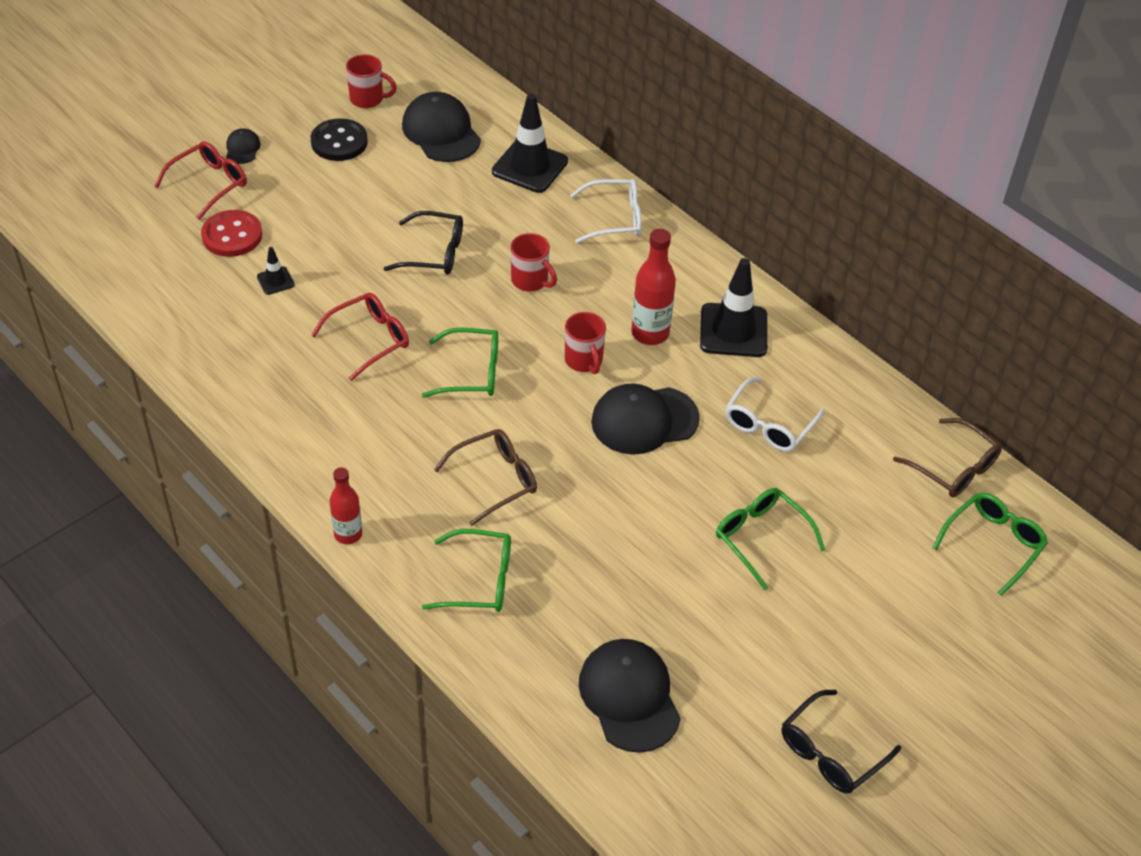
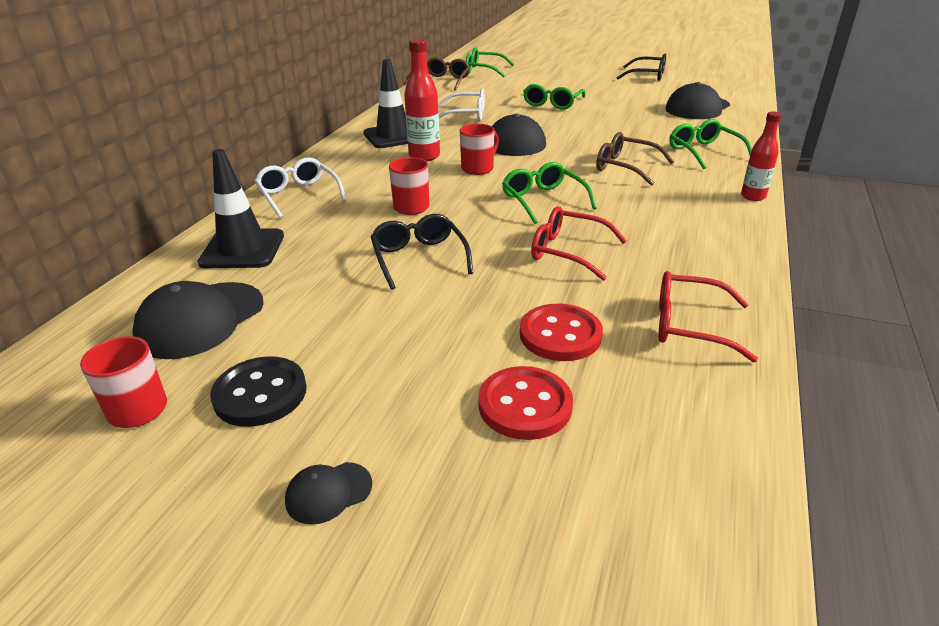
camera: 115 degrees left, 15 degrees down
red glasses [154,141,247,220] -> red glasses moved to [658,271,758,362]
black traffic cone [257,247,295,295] -> red button [520,304,603,361]

